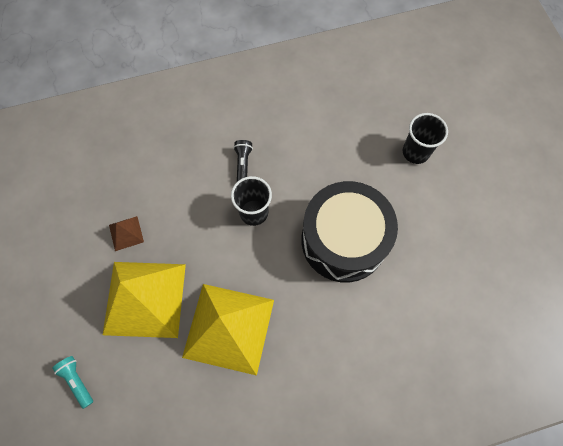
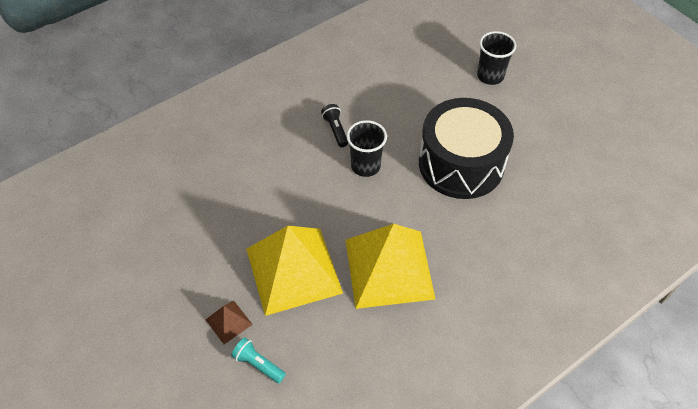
camera: 20 degrees left, 15 degrees down
brown pyramid [109,216,144,251] -> brown pyramid moved to [206,301,253,344]

